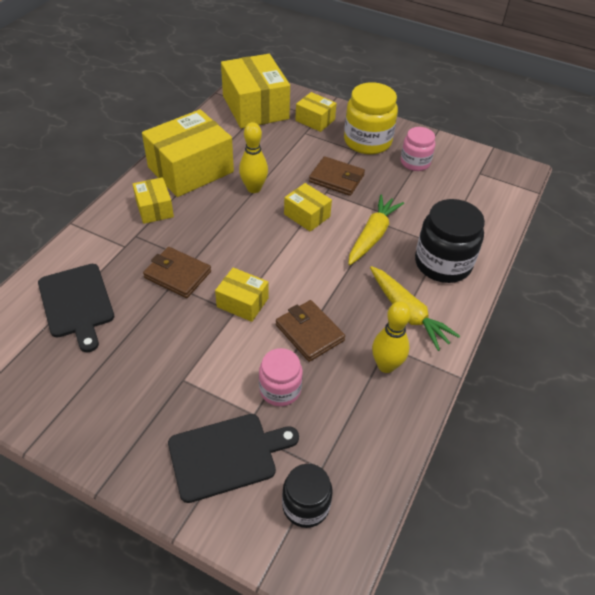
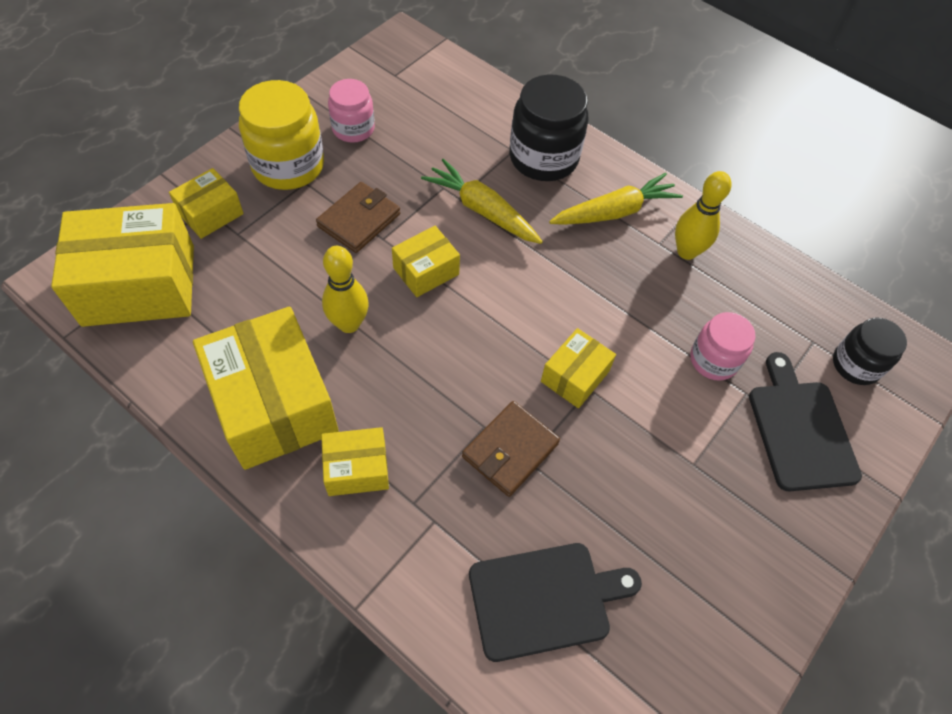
camera: 80 degrees left, 10 degrees up
brown wallet [276,300,345,362] -> none

